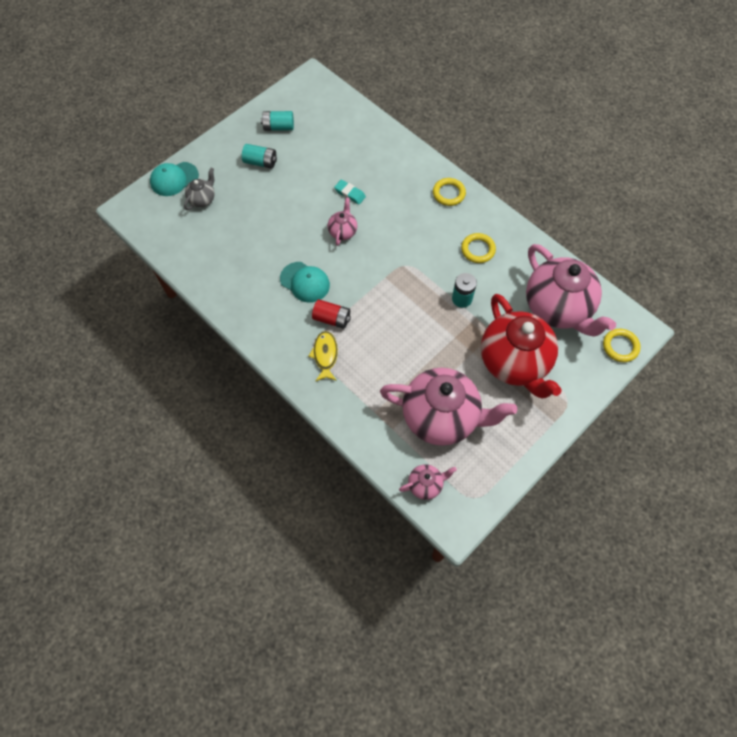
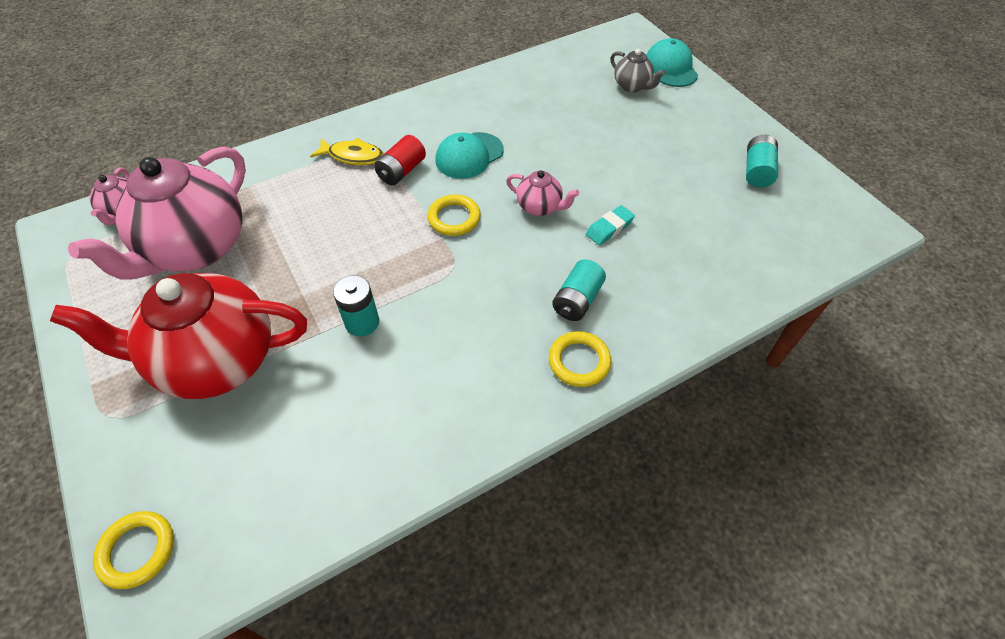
camera: 105 degrees right, 10 degrees down
turquoise battery [242,144,277,169] -> turquoise battery moved to [552,259,606,321]
yellow ring [461,233,496,263] -> yellow ring moved to [427,194,481,236]
pink teapot [526,244,616,337] -> none

